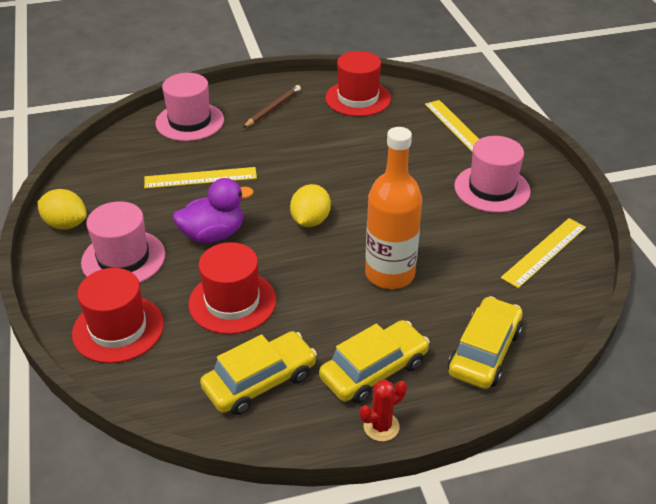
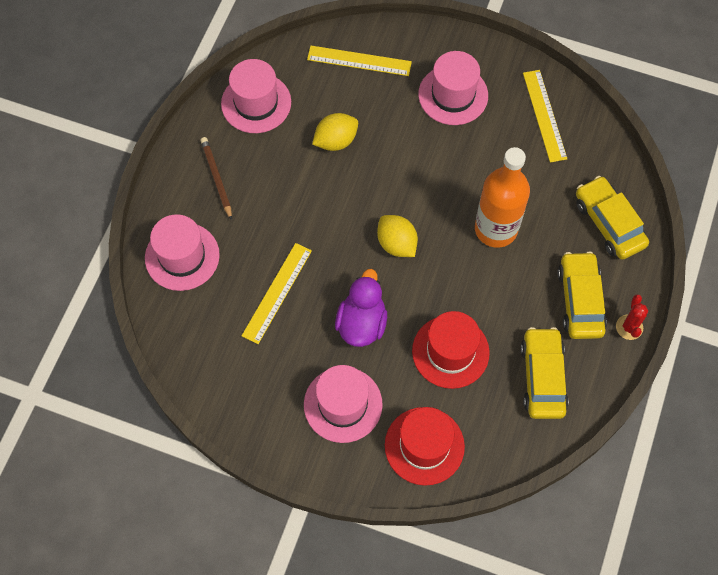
camera: 55 degrees left, 25 degrees up
yellow lemon [37,189,87,230] -> yellow lemon moved to [312,113,358,151]
red hat [325,51,391,117] -> pink hat [221,59,291,133]

